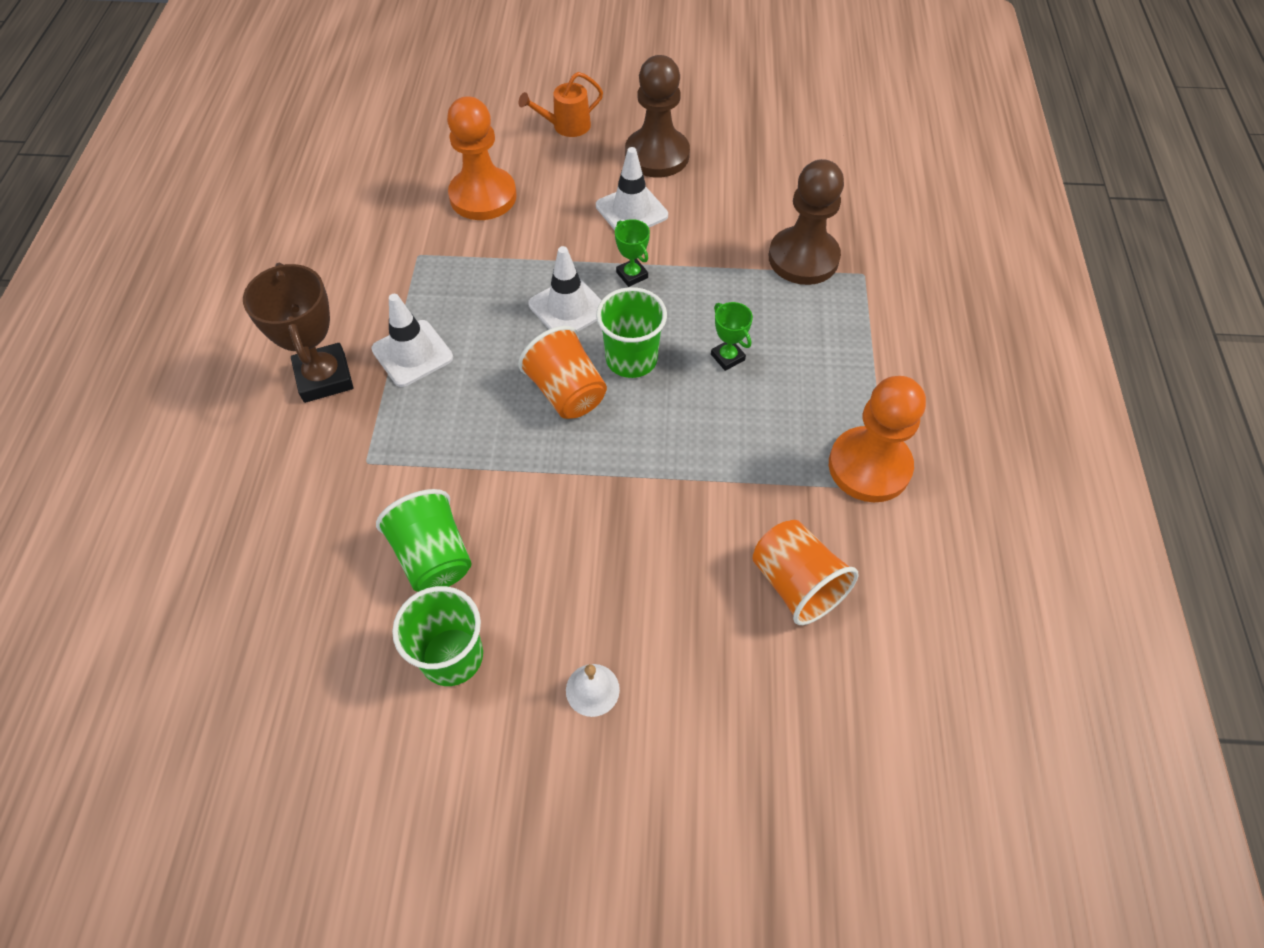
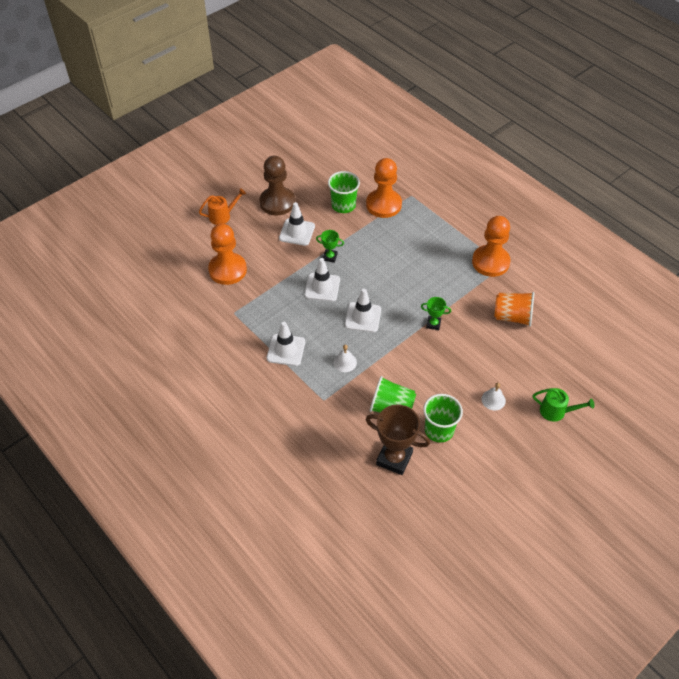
camera: 45 degrees left, 5 degrees down
brown trophy [243,263,353,403] -> brown trophy moved to [366,404,430,475]
orange cup [518,326,607,419] -> white traffic cone [345,288,381,332]
orange watering can [519,72,603,137] -> orange watering can turned 135 degrees counterclockwise [199,188,246,225]
green cup [596,287,667,378] -> green cup moved to [328,171,360,213]
green trophy [711,302,753,371] -> green trophy moved to [421,297,451,330]
brown pawn [769,159,844,285] -> orange pawn [366,158,402,218]
none -> white bell [334,345,357,372]
none -> green watering can [533,388,594,422]

